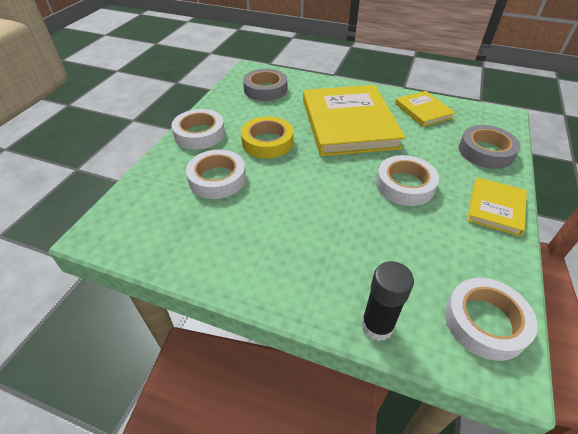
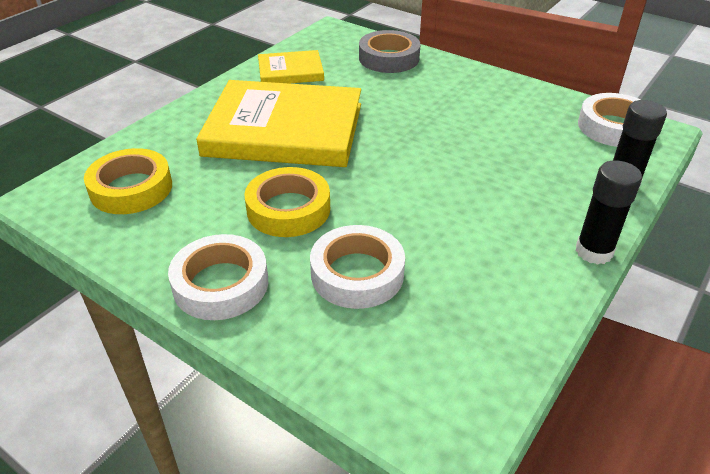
camera: 75 degrees left, 5 degrees down
grey tape [243,69,287,101] -> yellow tape [84,148,172,214]
white tape [376,155,439,206] -> none
yellow book [467,177,527,236] -> none
none -> black glue stick [576,160,642,265]

